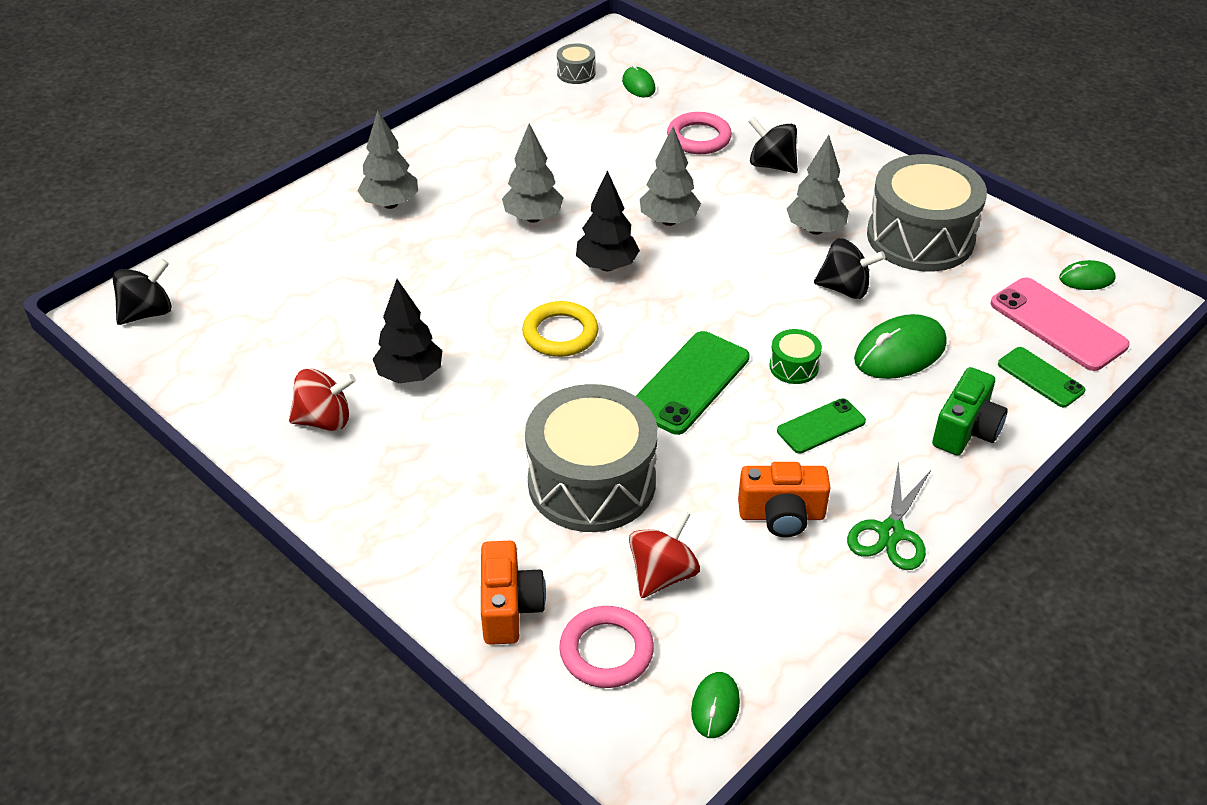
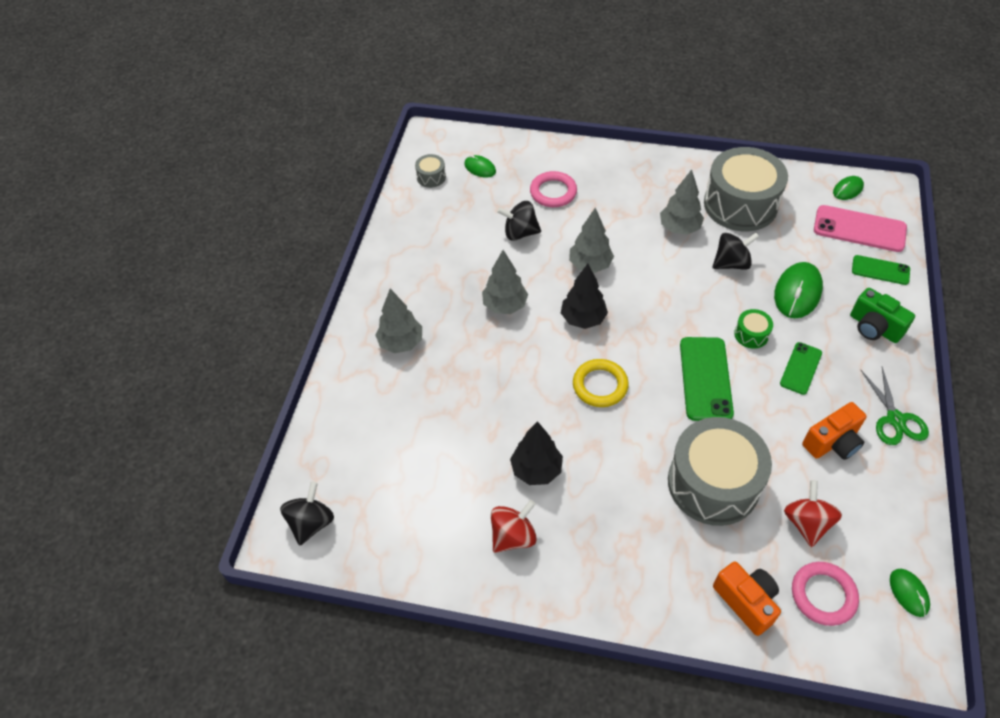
camera: 30 degrees left, 10 degrees up
black spinning top [748,117,798,173] -> black spinning top moved to [497,201,541,241]
green camera [932,367,1008,455] -> green camera turned 135 degrees clockwise [850,288,915,343]

